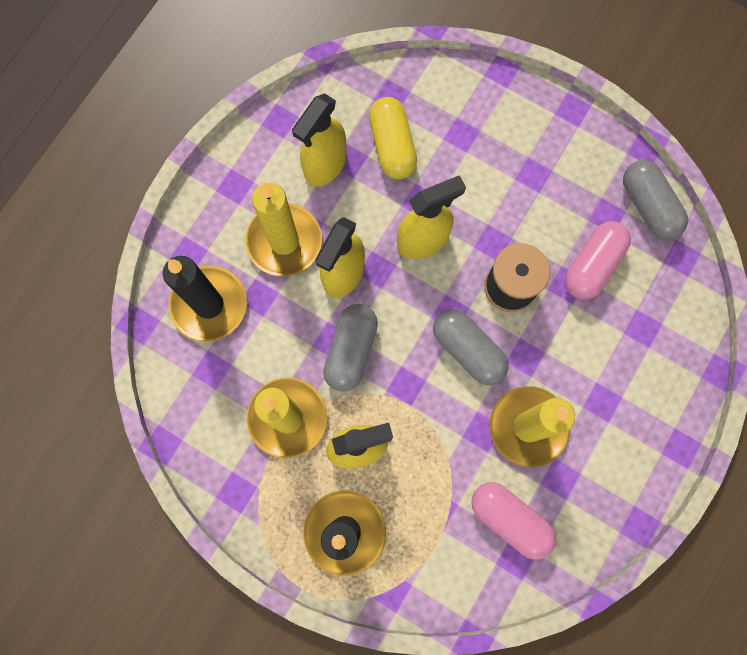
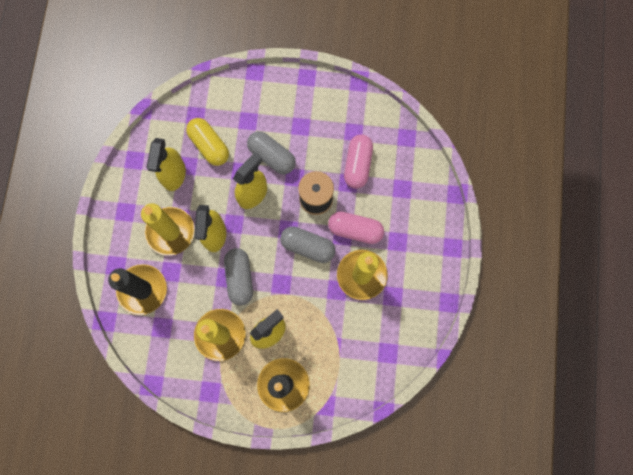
camera: 25 degrees left, 0 degrees up
pink capsule [471,482,556,560] -> pink capsule moved to [328,211,384,244]
grey capsule [623,160,688,240] -> grey capsule moved to [247,131,296,174]

